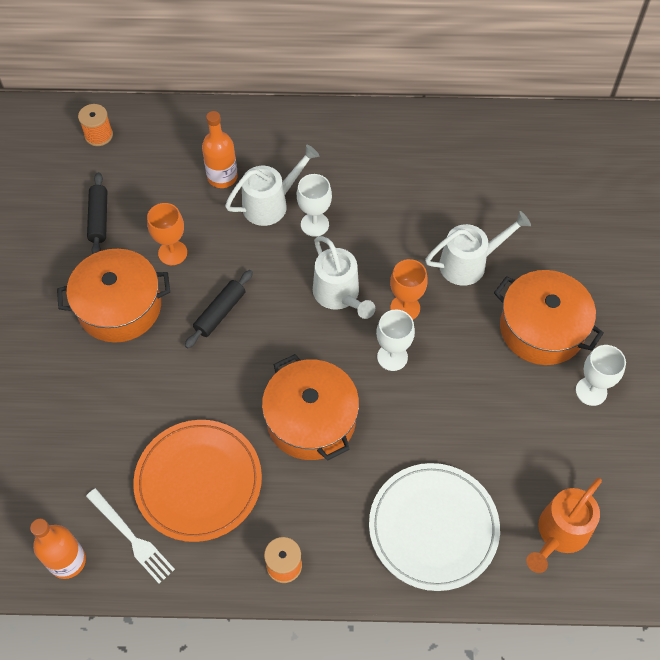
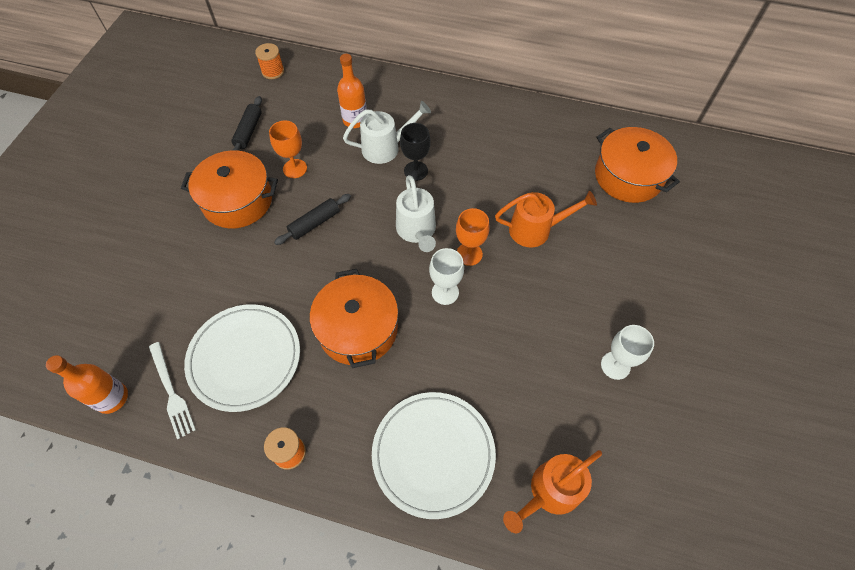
camera: 15 degrees right, 0 degrees up
orange plate [133,420,262,542] -> white plate [184,304,300,412]
white goblet [297,174,332,237] -> black goblet [400,123,431,181]
white watering can [425,211,531,286] -> orange watering can [495,191,597,247]
orange pot [494,270,604,365] -> orange pot moved to [595,127,680,203]

